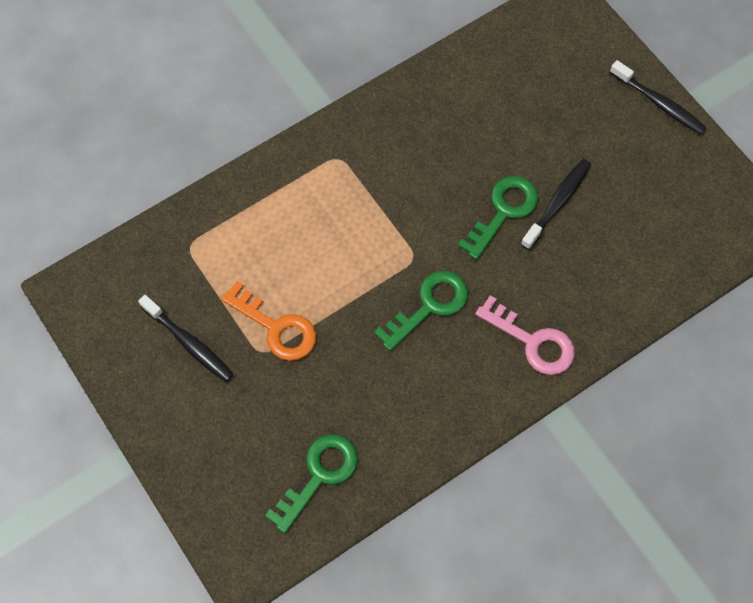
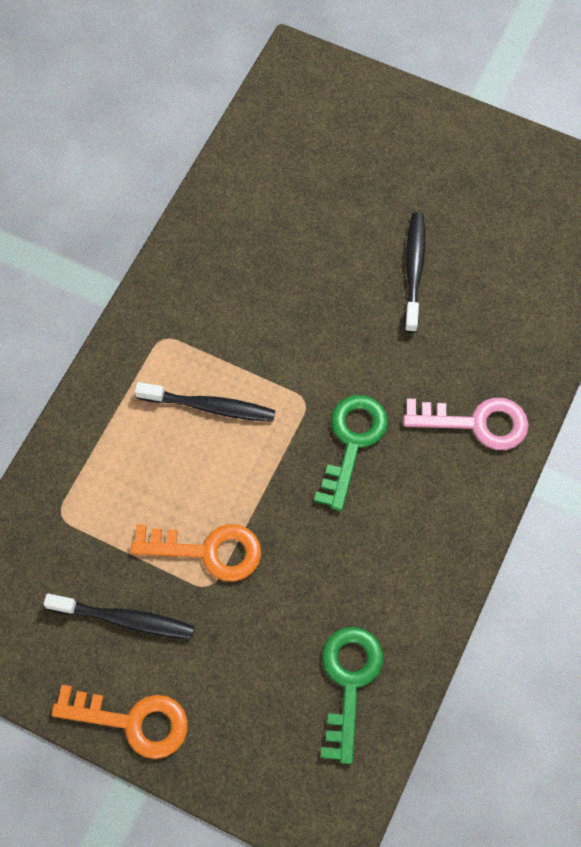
camera: 30 degrees left, 0 degrees up
green key [458,176,538,260] -> none
black toothbrush [610,60,707,135] -> black toothbrush moved to [135,382,275,422]
none -> orange key [51,685,188,759]

